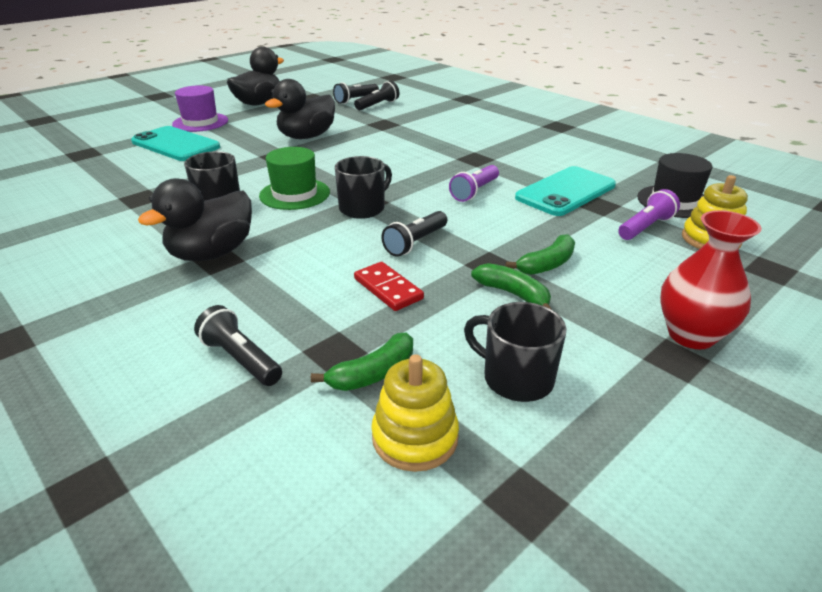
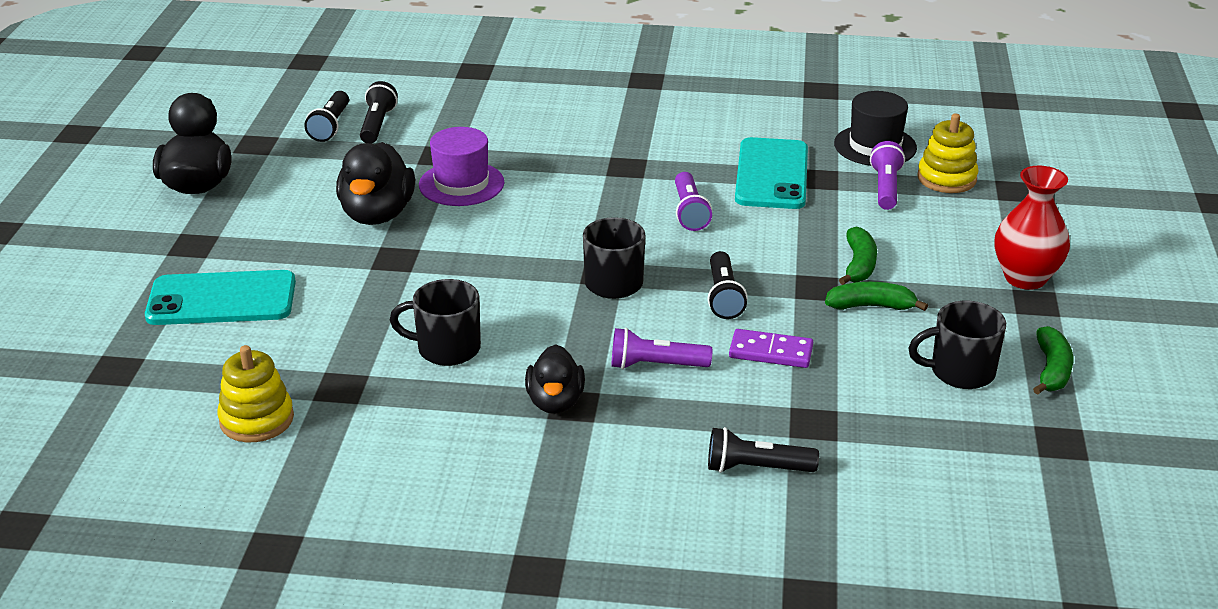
camera: 40 degrees left, 0 degrees up
black duck [138,178,252,261] -> black duck [525,344,585,414], size x0.66
purple hat [172,85,228,132] -> purple hat moved to [419,127,504,206]
green hat [259,147,330,210] -> none
green banana [311,333,413,391] -> green banana moved to [1033,326,1073,395]
red domino [354,262,424,311] -> purple domino [729,329,813,368]
yellow stacking toy [371,354,459,472] -> yellow stacking toy moved to [217,345,294,442]
none -> purple flashlight [611,328,712,369]

